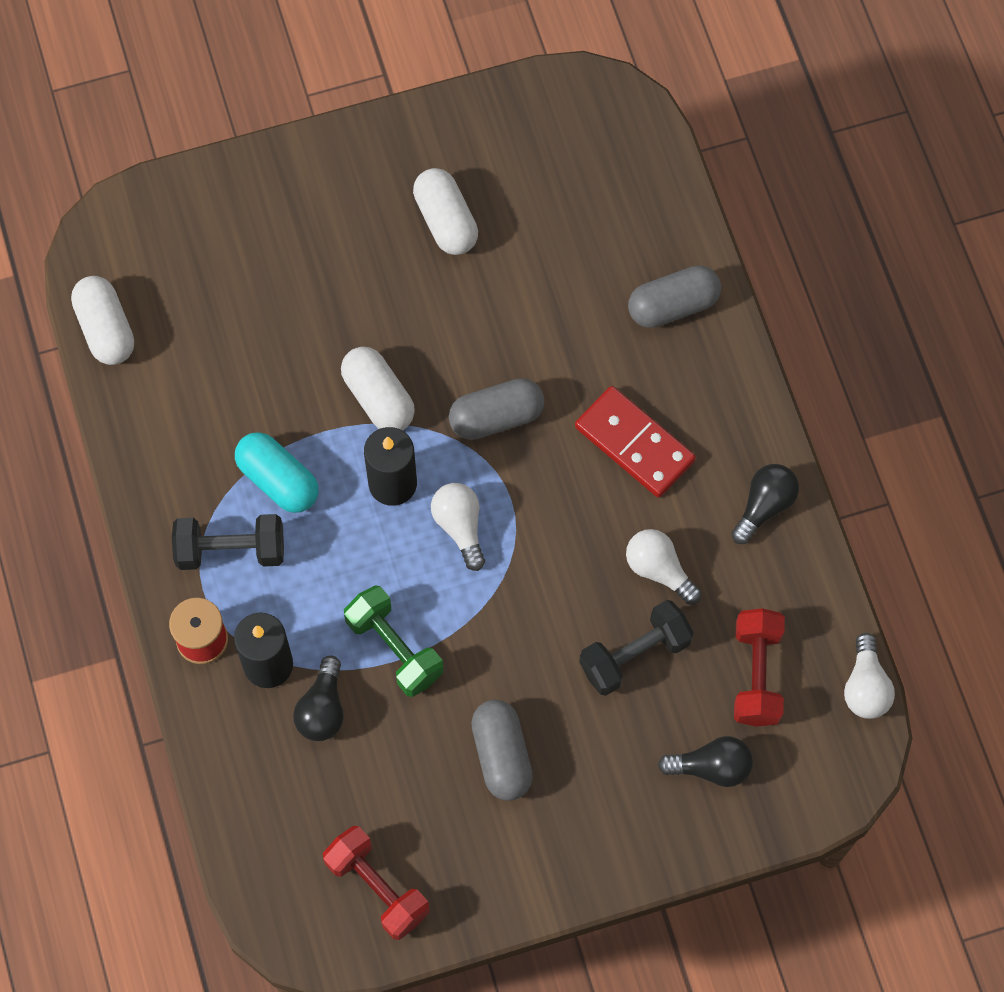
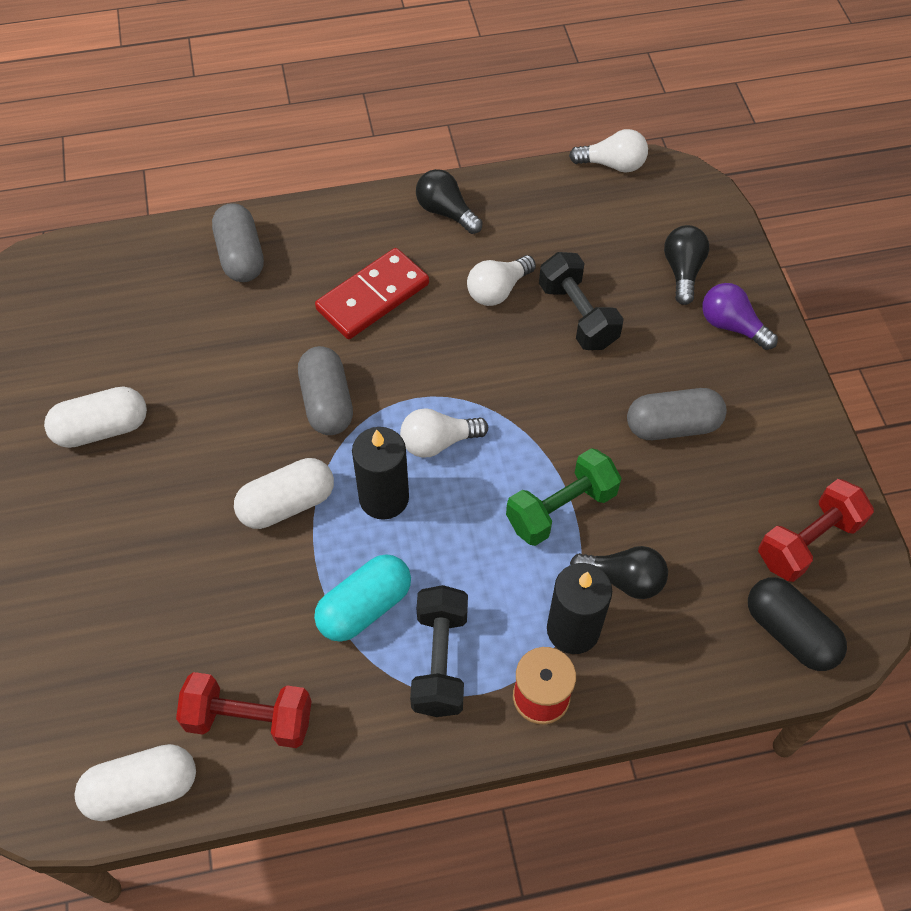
camera: 85 degrees left, 10 degrees down
red dumbbell [734,608,785,727] -> red dumbbell moved to [176,672,312,748]
none -> purple light bulb [702,283,778,350]
none -> black capsule [748,577,847,671]

